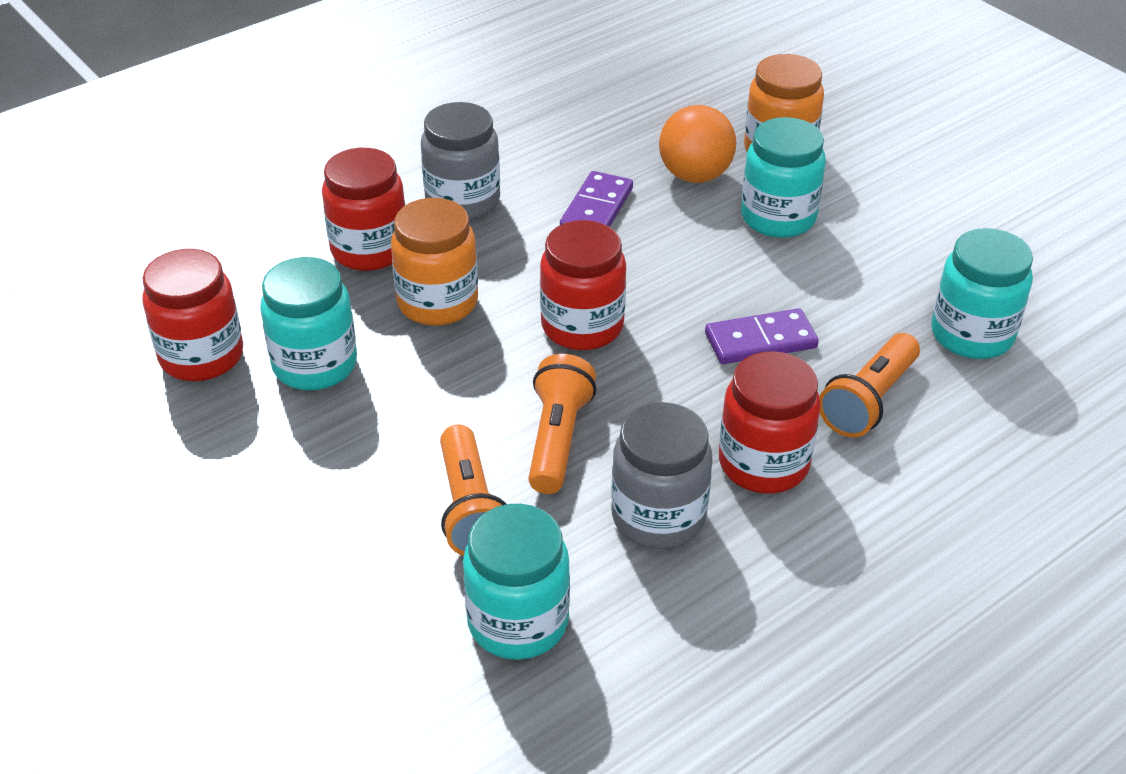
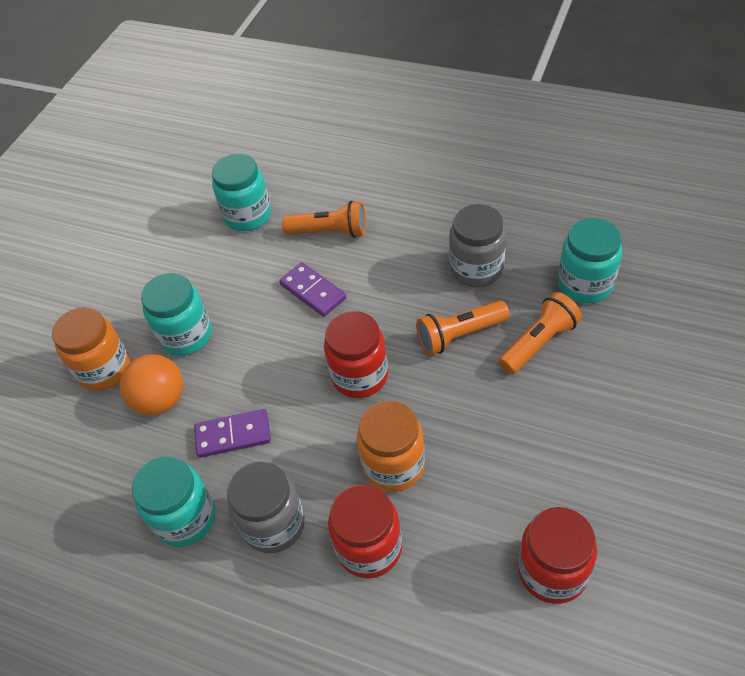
camera: 115 degrees left, 10 degrees up
turquoise jar [260,257,357,390] -> turquoise jar moved to [132,456,215,547]
red jar [719,351,821,493] -> none

